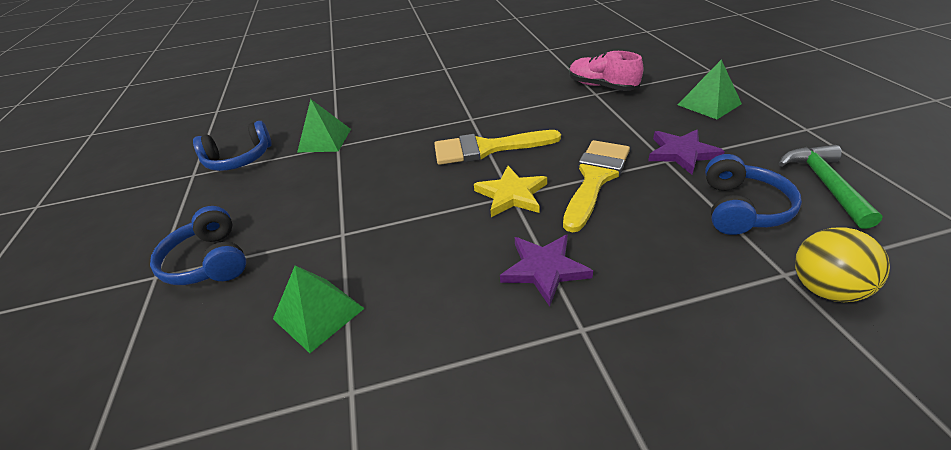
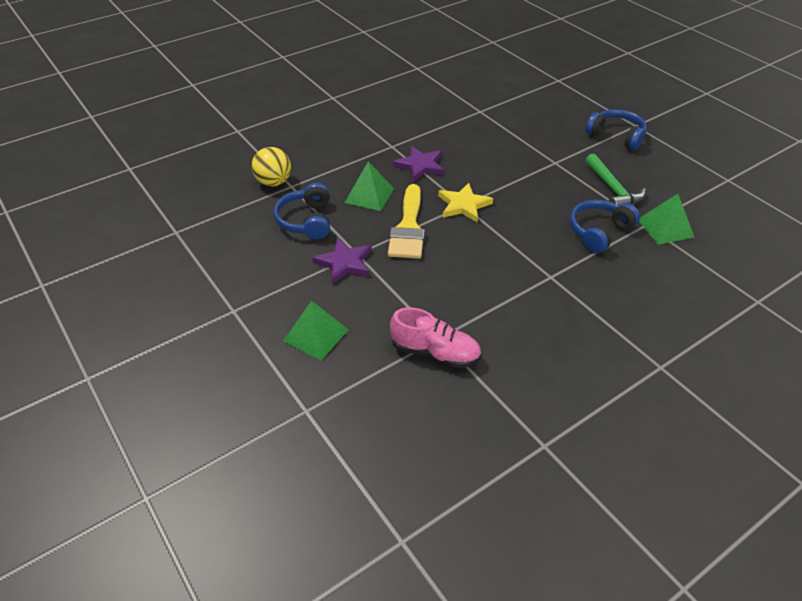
camera: 155 degrees right, 5 degrees up
blue headphones [193,121,272,171] -> blue headphones moved to [570,200,640,253]
green pyramid [273,265,365,353] -> green pyramid moved to [345,161,394,211]
yellow brush [434,130,561,165] -> none
green hammer [779,145,882,229] -> green hammer moved to [585,154,646,205]

